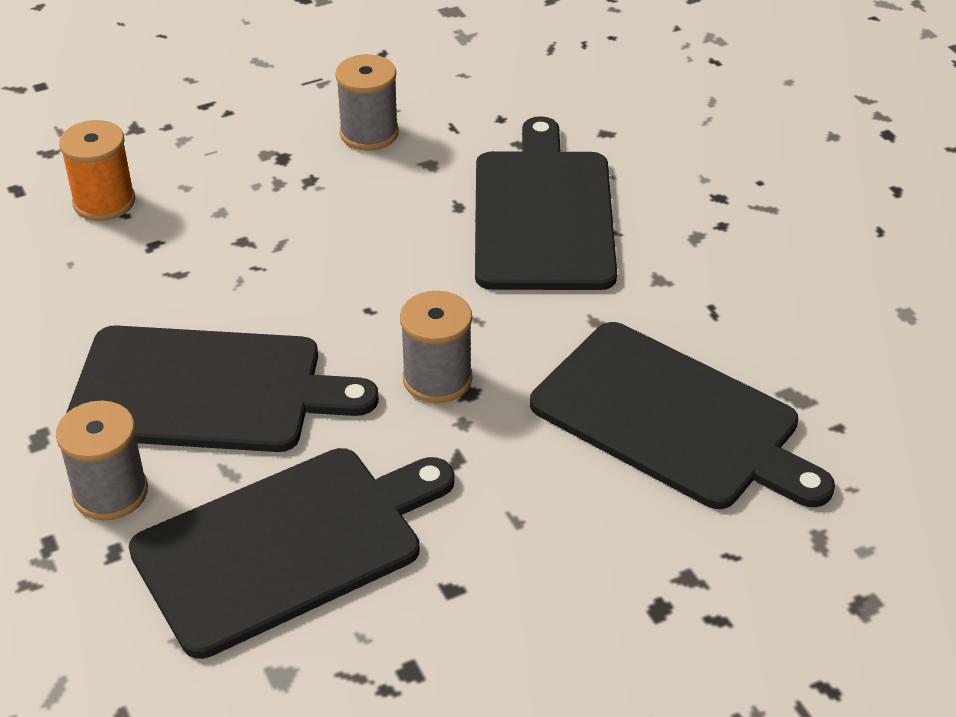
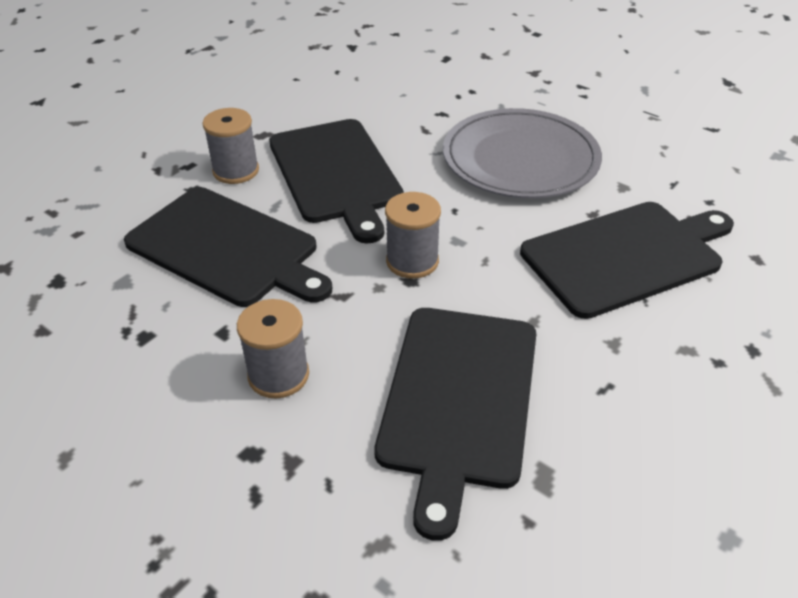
camera: 65 degrees right, 0 degrees up
orange spool [59,120,135,221] -> none
grey spool [335,54,399,151] -> grey spool moved to [237,299,309,399]
none -> grey plate [443,108,602,198]

